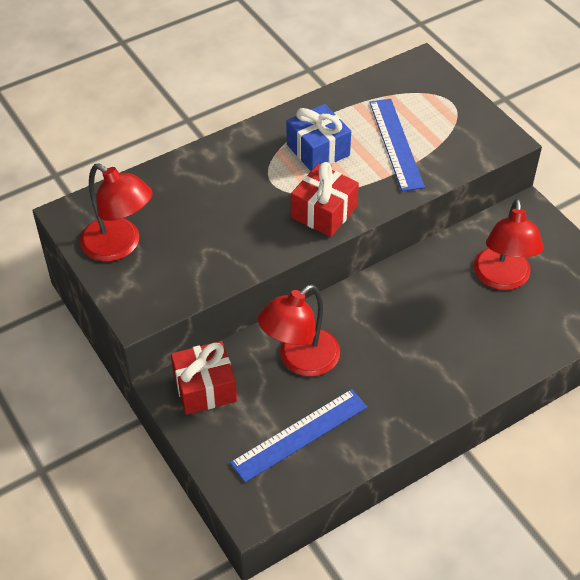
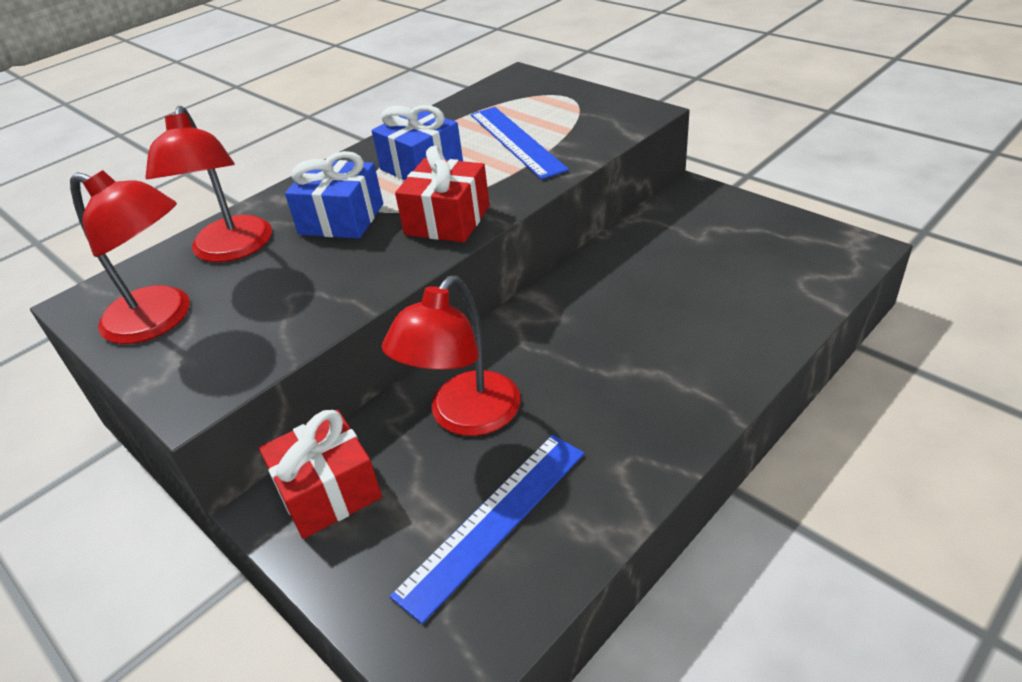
camera: 10 degrees left, 10 degrees down
red lamp [473,199,543,290] -> red lamp moved to [145,106,272,262]
none -> blue gift [285,151,383,239]

